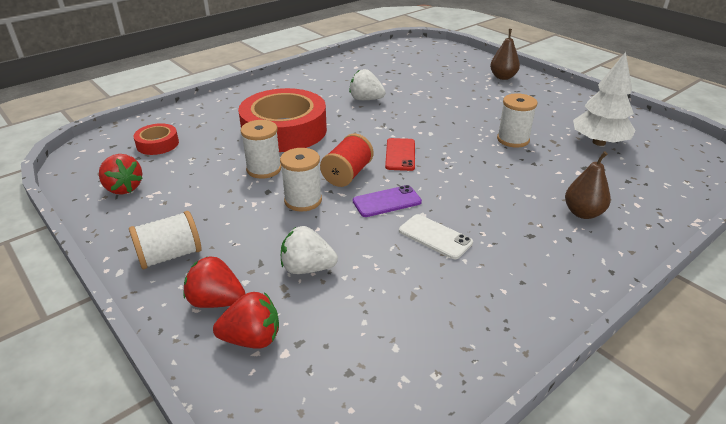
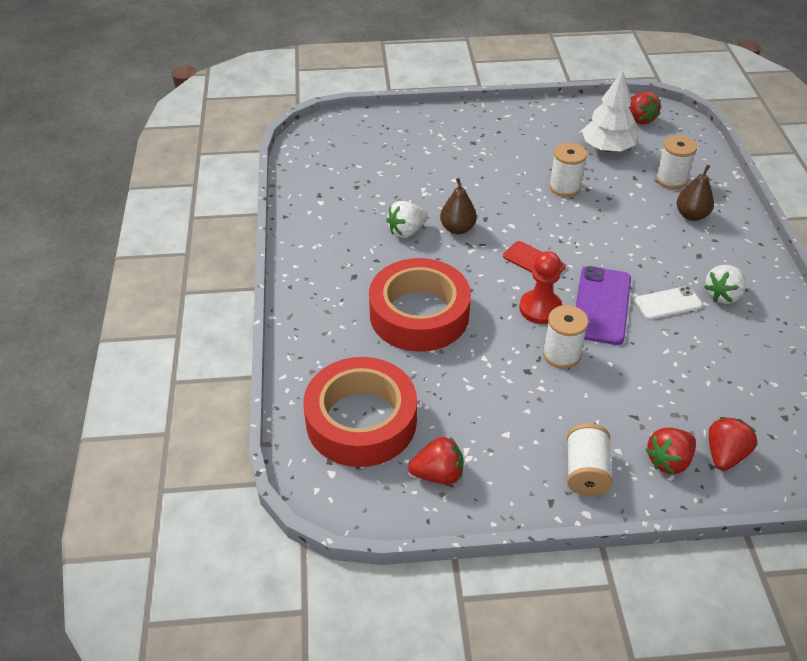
camera: 55 degrees left, 10 degrees up
red tape [133,123,179,155] -> red tape [304,357,417,467], size x2.16
white spool [241,120,281,179] -> white spool moved to [656,135,697,189]
white strawberry [281,226,338,274] -> white strawberry moved to [704,265,746,304]
red spool [320,134,373,187] -> red pawn [519,251,562,324]
purple phone [353,185,422,217] -> purple phone [576,266,631,345], size x1.62
brown pear [490,29,520,80] -> brown pear moved to [440,178,477,234]
none -> red strawberry [629,92,661,125]

